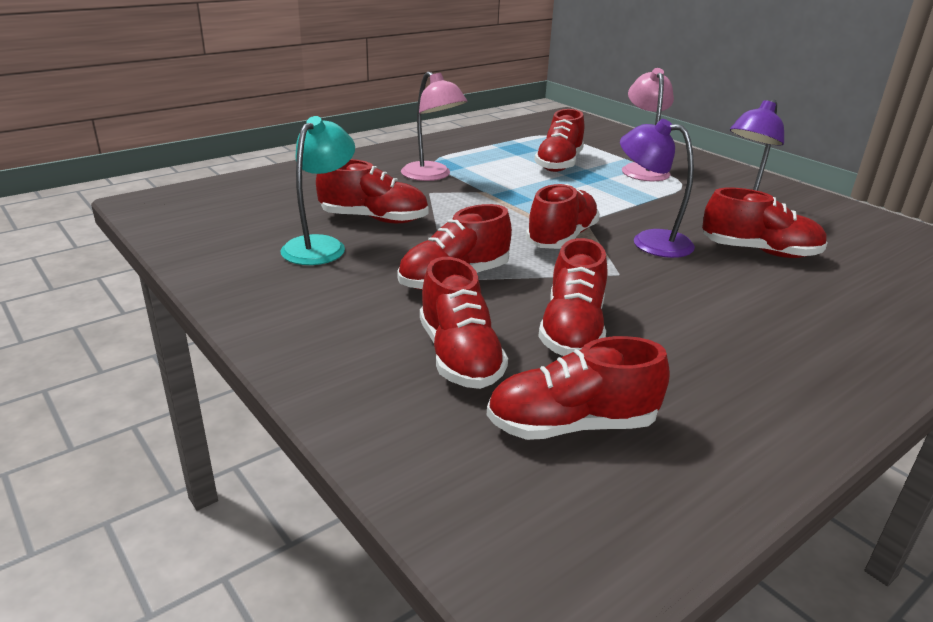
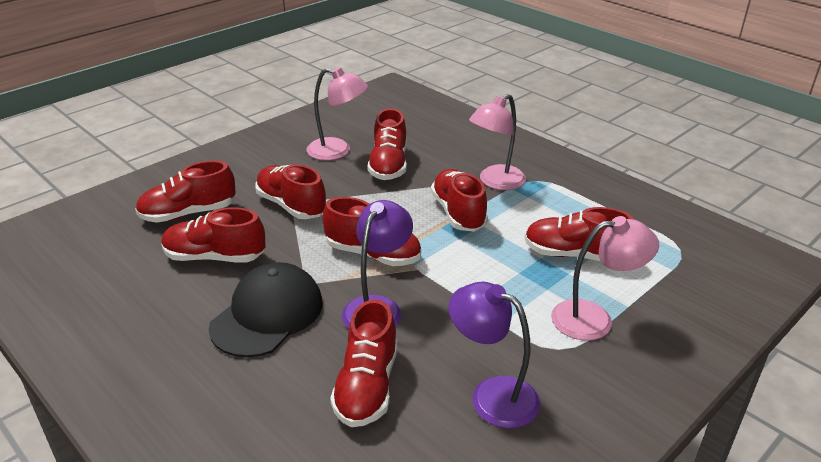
camera: 85 degrees right, 5 degrees up
turquoise lamp [281,116,355,265] -> pink lamp [307,67,368,161]
red shoe [487,336,670,440] -> red shoe moved to [431,169,488,232]
none -> black cap [209,262,323,358]

